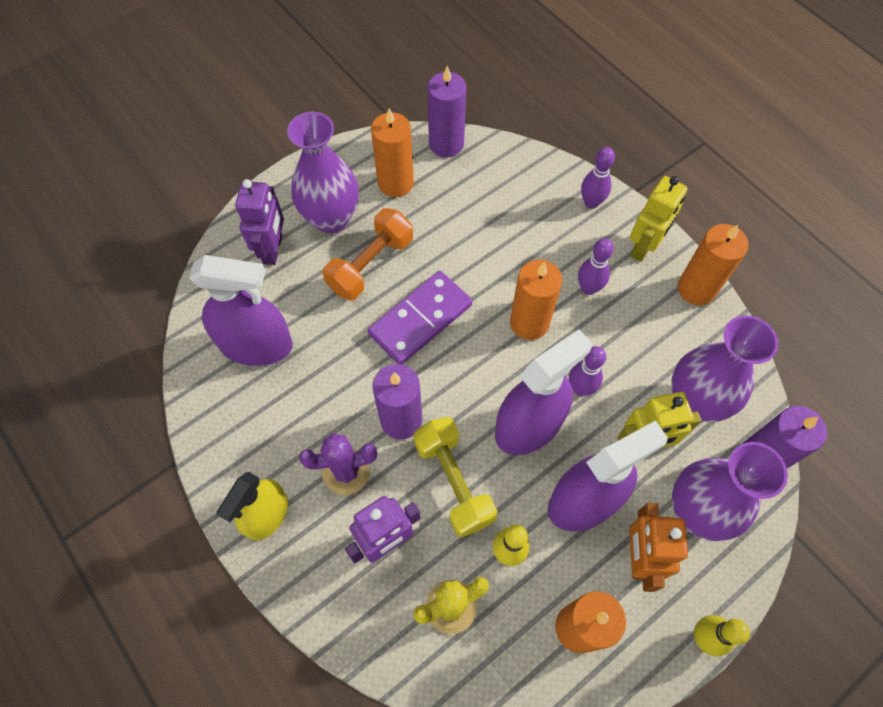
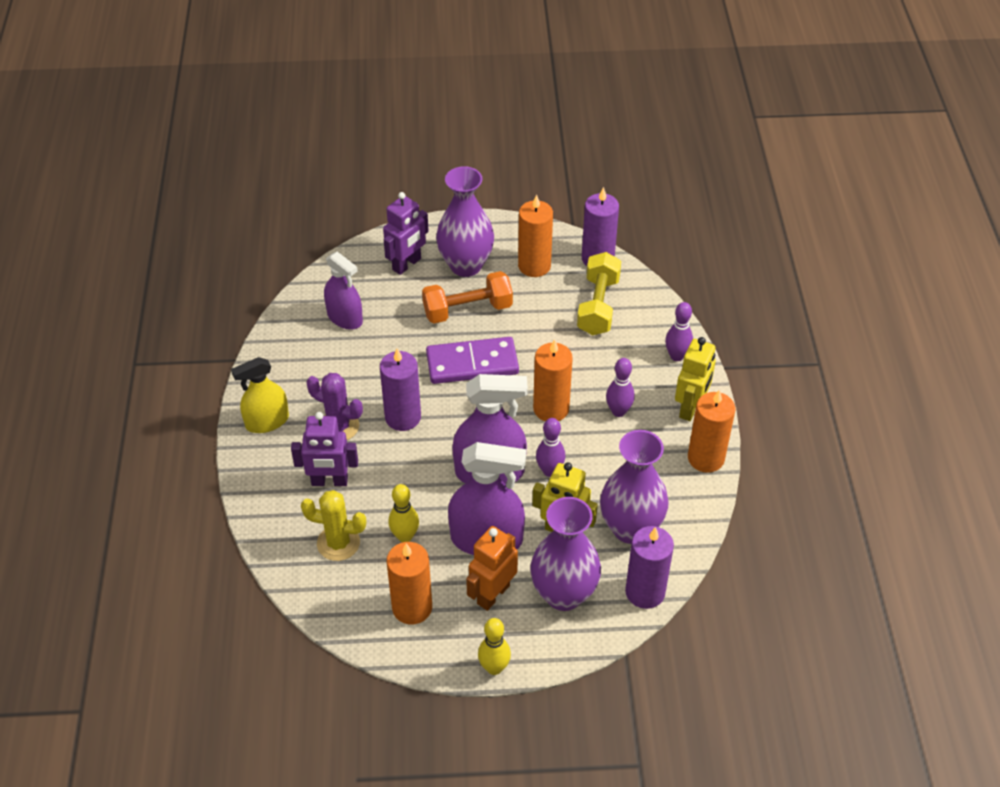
camera: 35 degrees right, 15 degrees down
purple spray bottle [189,255,293,366] -> purple spray bottle [324,252,363,330], size x0.66
yellow dumbbell [413,417,497,537] -> yellow dumbbell moved to [577,252,621,335]
yellow robot [630,176,687,262] -> yellow robot turned 45 degrees counterclockwise [675,337,716,421]

